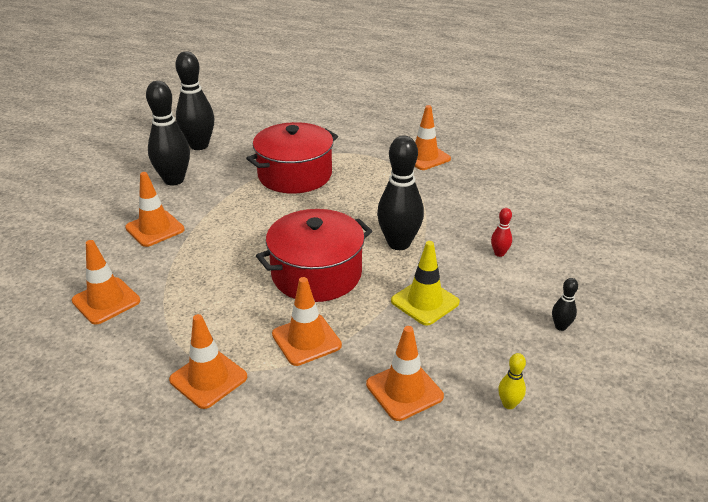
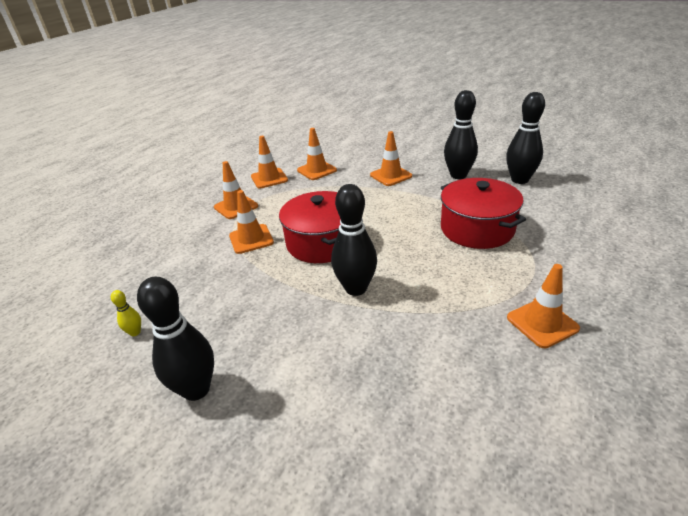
camera: 100 degrees right, 0 degrees up
orange traffic cone [366,326,444,421] -> orange traffic cone moved to [251,136,288,188]
yellow traffic cone [391,241,460,326] -> none
red bowling pin [491,208,512,257] -> none
black bowling pin [552,278,578,331] -> black bowling pin [137,277,214,401], size x2.25

